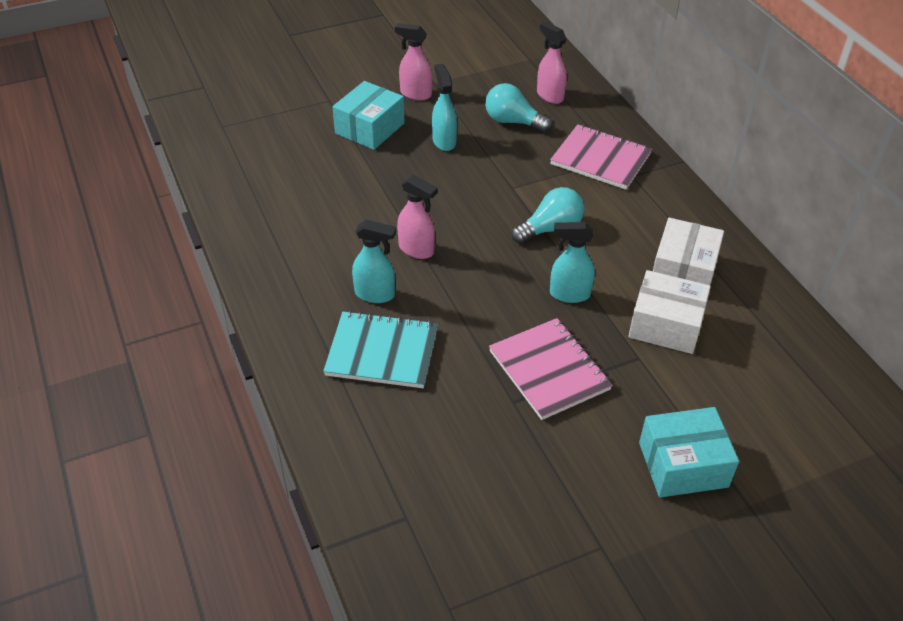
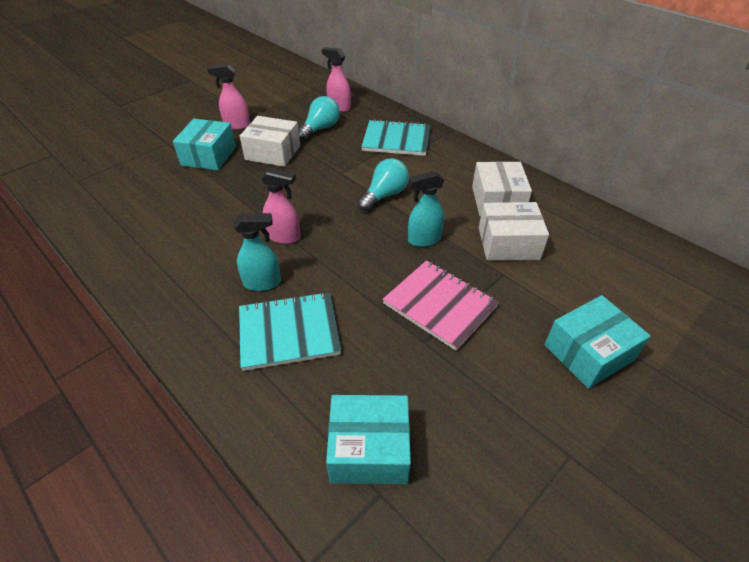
camera: 20 degrees left, 0 degrees up
turquoise spray bottle [432,64,457,151] -> white box [240,116,300,167]
turquoise light bulb [485,83,552,133] -> turquoise light bulb turned 120 degrees clockwise [299,96,340,141]
pink notebook [550,124,652,190] -> turquoise notebook [361,119,430,156]
none -> turquoise box [326,395,411,484]

